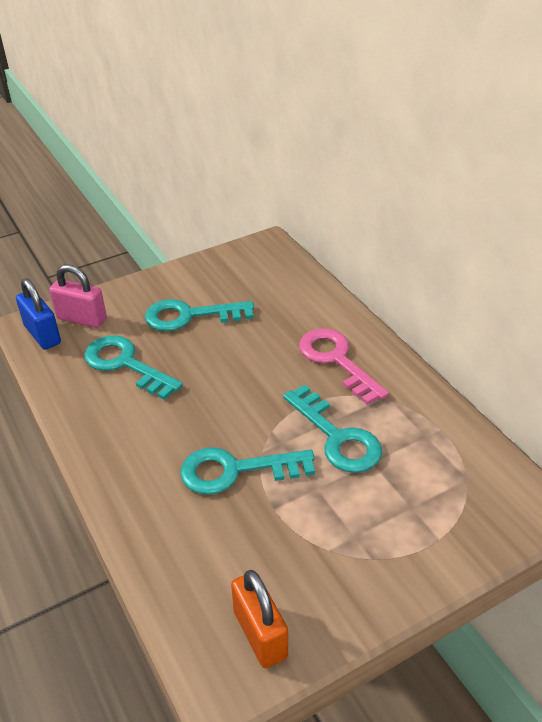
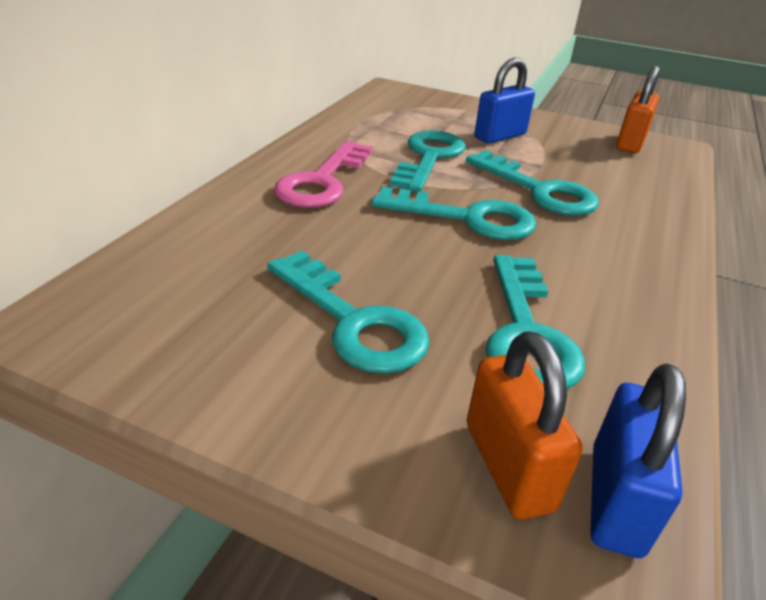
camera: 130 degrees left, 5 degrees down
pink padlock [49,264,107,328] -> orange padlock [467,331,583,520]
none -> turquoise key [372,187,536,240]
none -> blue padlock [474,57,535,144]

